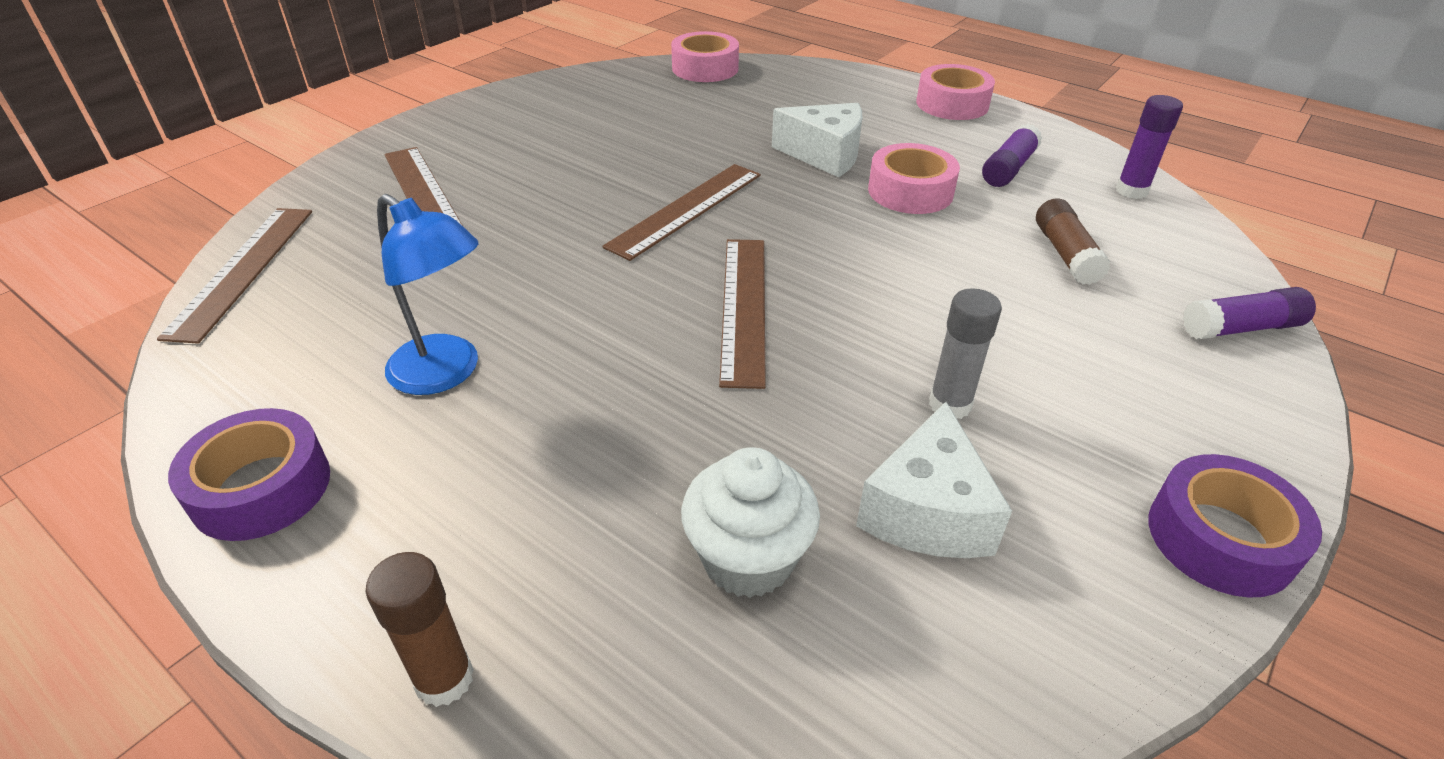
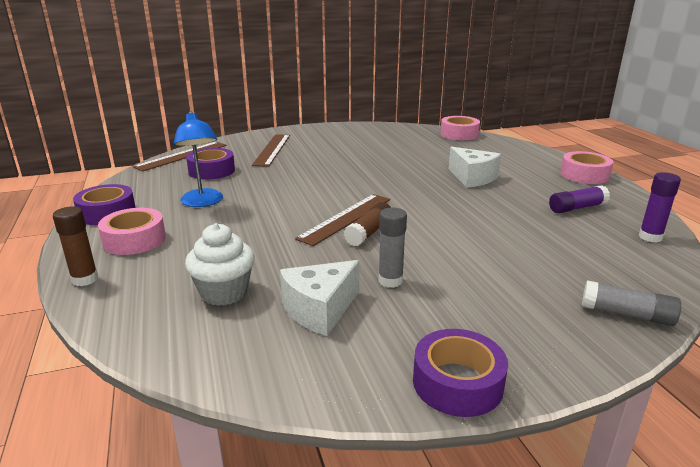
camera: 35 degrees right, 15 degrees down
brown ruler [602,164,761,261] -> none
pink tape [868,143,960,214] -> pink tape moved to [98,208,166,255]
brown glue stick [1036,198,1111,285] -> brown glue stick moved to [344,202,391,246]
purple glue stick [1183,287,1316,339] -> grey glue stick [582,280,681,326]
none -> purple tape [186,148,235,180]

